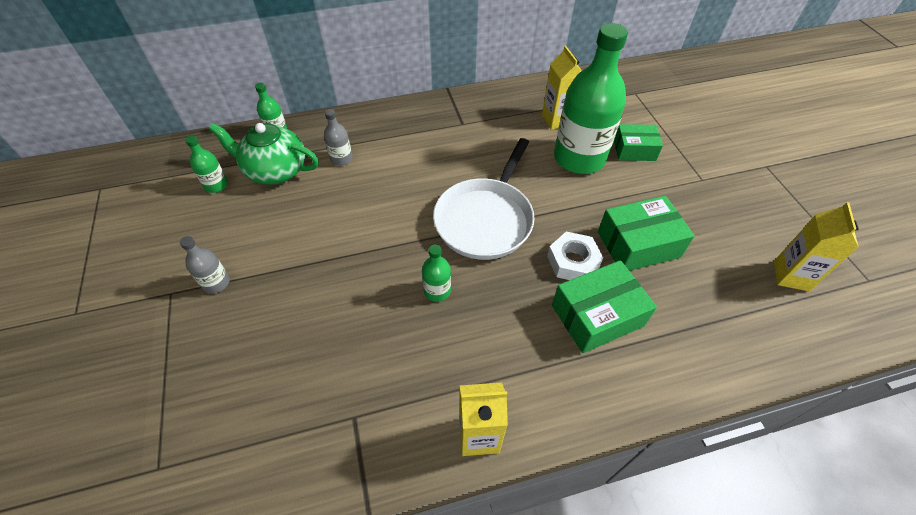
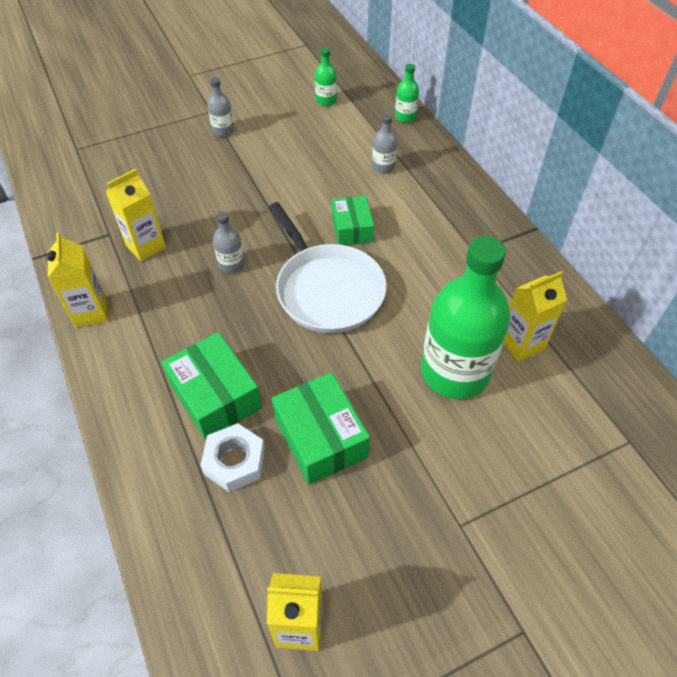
camera: 80 degrees right, 0 degrees up
green teapot [208,123,319,185] -> none
green bottle [422,244,451,302] -> grey bottle [213,212,245,273]
white pan [433,138,535,260] -> white pan turned 135 degrees counterclockwise [269,202,387,333]
white nut [547,232,603,280] -> white nut moved to [200,423,265,492]
green box [614,124,663,161] -> green box moved to [332,196,374,245]
none -> yellow carton [106,169,166,261]

